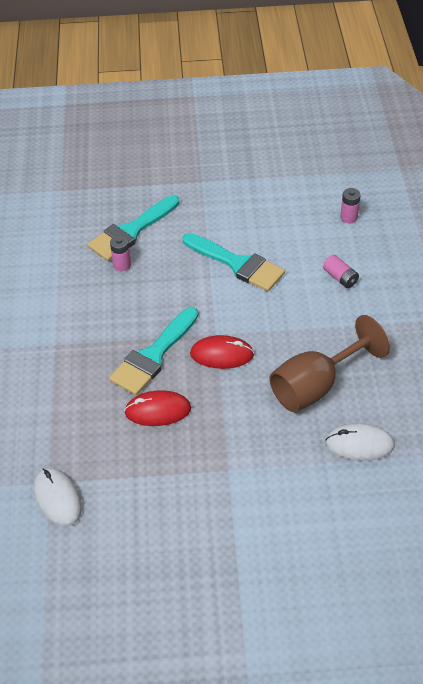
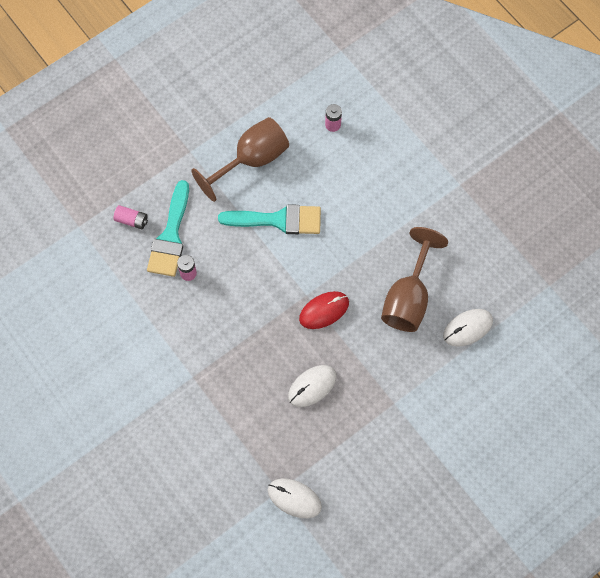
camera: 35 degrees left, 20 degrees up
turquoise brush [109,307,199,395] -> none
red mouse [124,390,191,426] -> white mouse [288,365,337,407]
pink battery [323,255,359,288] -> pink battery moved to [113,205,148,229]
none -> brown goblet [191,117,289,202]

